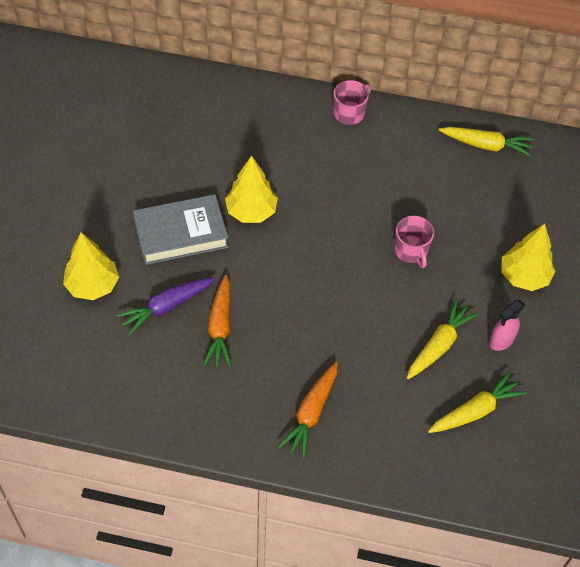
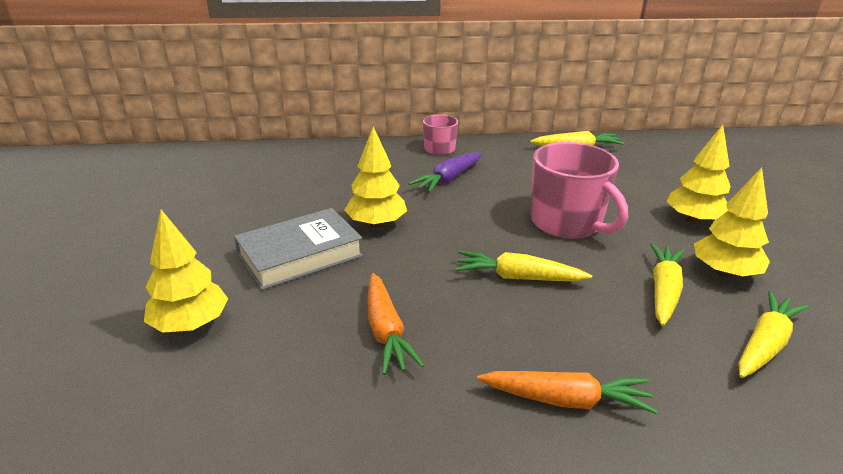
camera: 15 degrees left, 25 degrees down
purple carrot [116,277,215,335] -> purple carrot moved to [408,152,482,193]
orange carrot [278,362,338,459] -> orange carrot turned 90 degrees counterclockwise [477,371,657,414]
pink mug [394,216,434,268] -> pink mug [530,142,628,239], size x1.83
pink spray bottle [489,300,525,351] -> yellow tree [694,167,770,278]
none -> yellow carrot [455,251,592,281]

